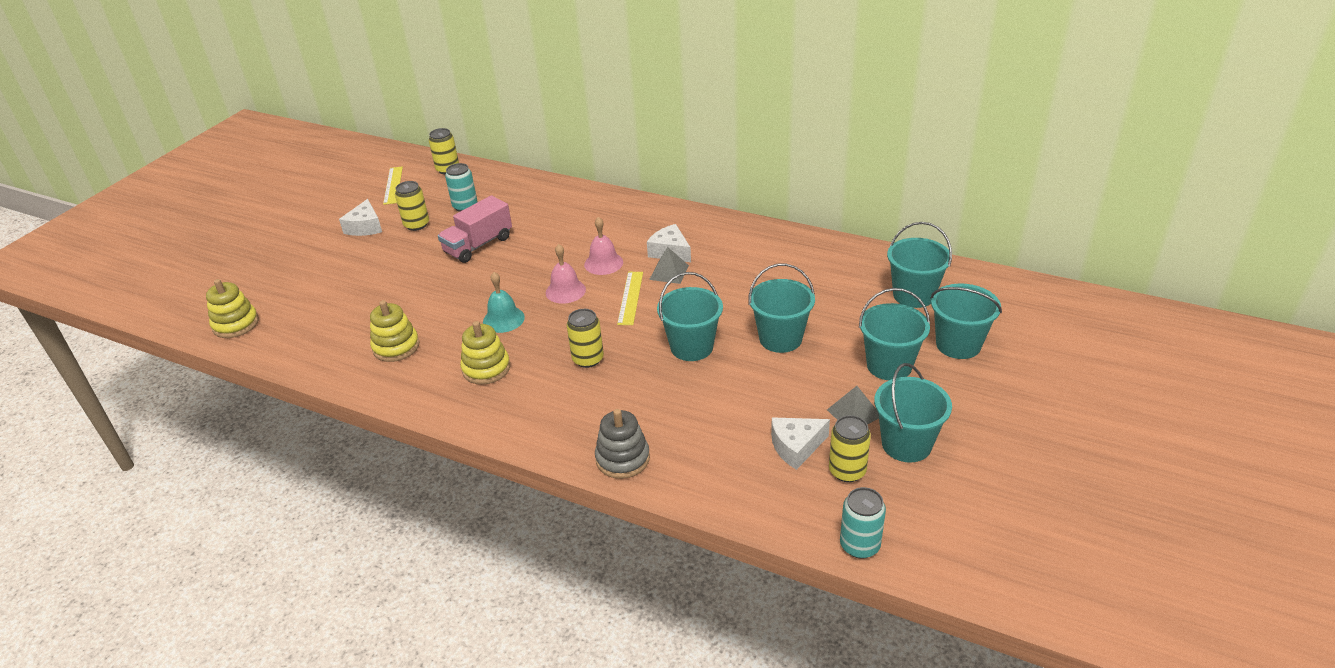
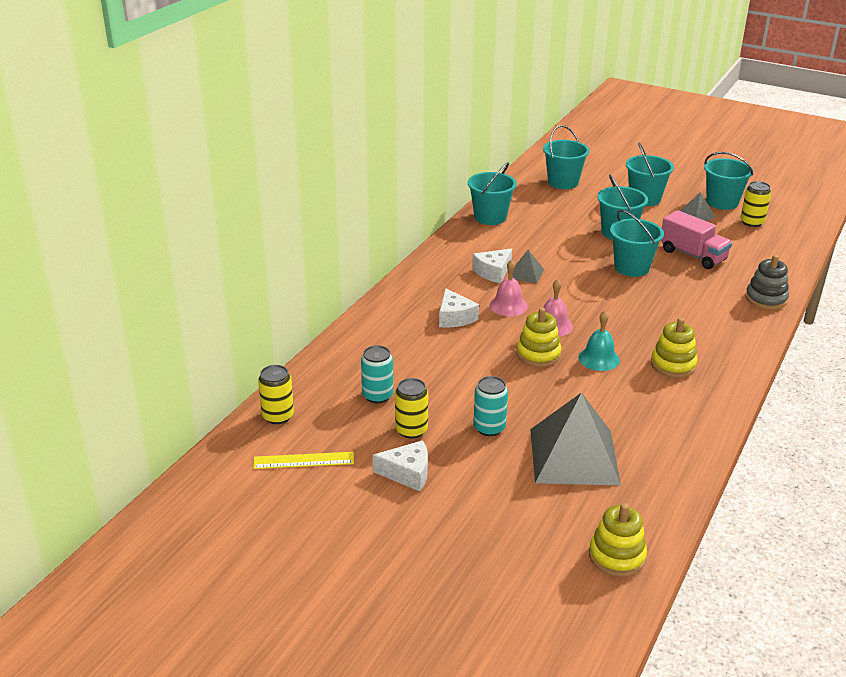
camera: 90 degrees left, 5 degrees down
yellow stacking toy [370,300,420,362] -> yellow stacking toy moved to [516,308,561,367]
pink truck [438,195,512,263] -> pink truck moved to [661,210,732,269]
yellow can [567,309,604,368] -> none
yellow ruler [617,272,643,325] -> none
white cheese [771,417,830,470] -> white cheese moved to [439,288,479,328]
turquoise can [840,487,886,558] -> turquoise can moved to [473,376,508,436]
turquoise bucket [930,283,1002,359] -> turquoise bucket moved to [468,162,517,225]
none -> grey pyramid [530,392,621,485]

